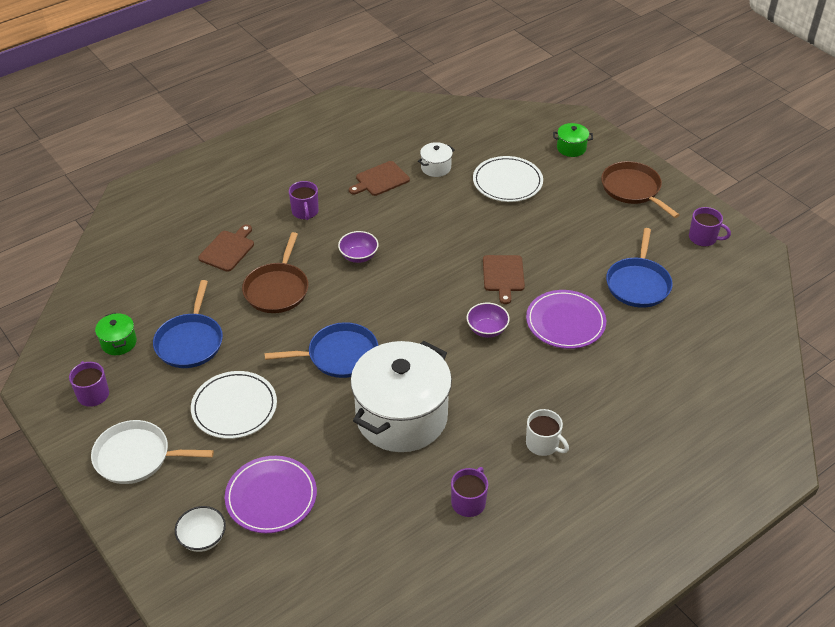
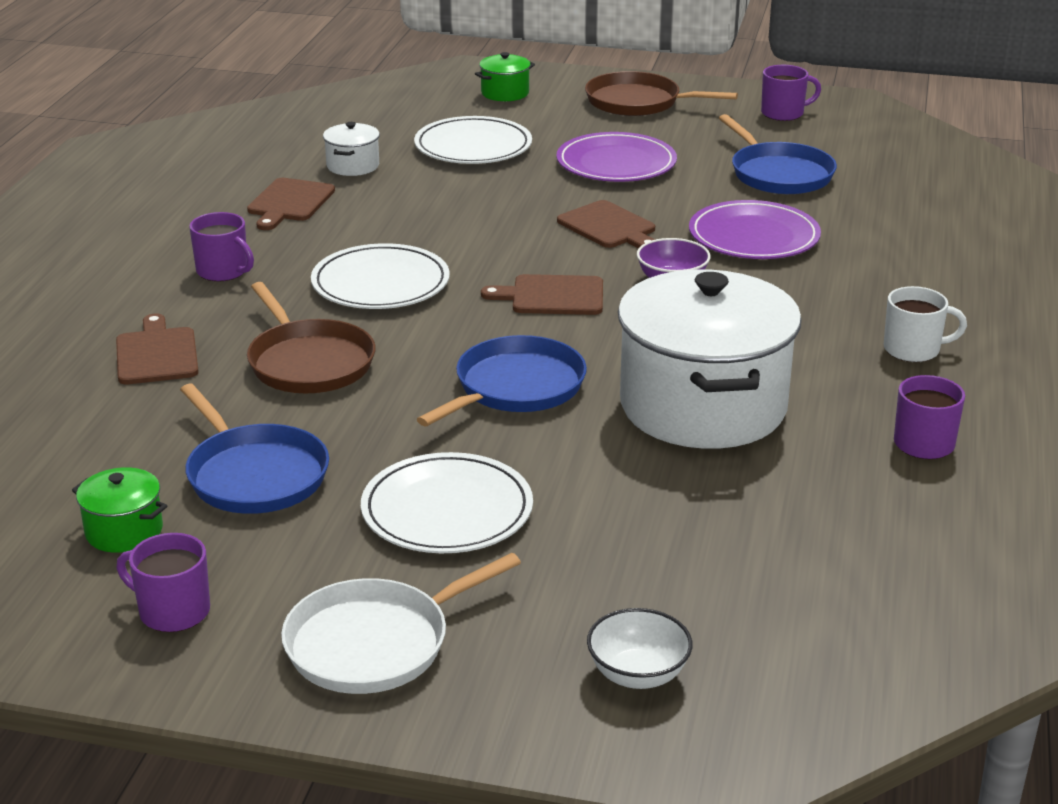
camera: 40 degrees left, 15 degrees down
purple plate [225,456,317,533] -> purple plate moved to [557,132,677,182]
purple bowl [338,231,379,263] -> white plate [311,243,450,309]
none -> brown cutting board [481,274,603,315]

